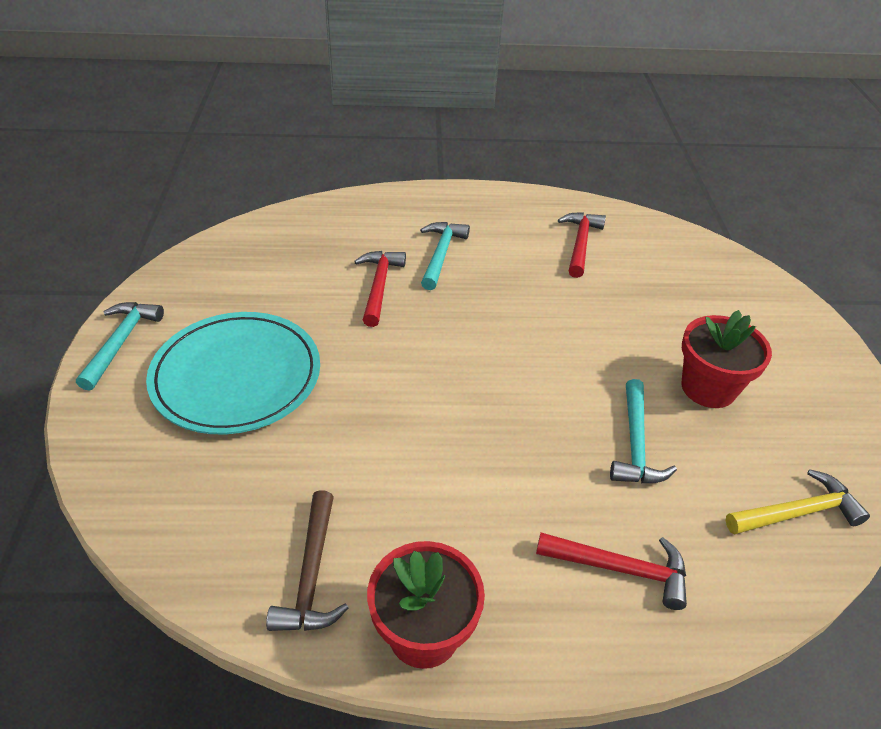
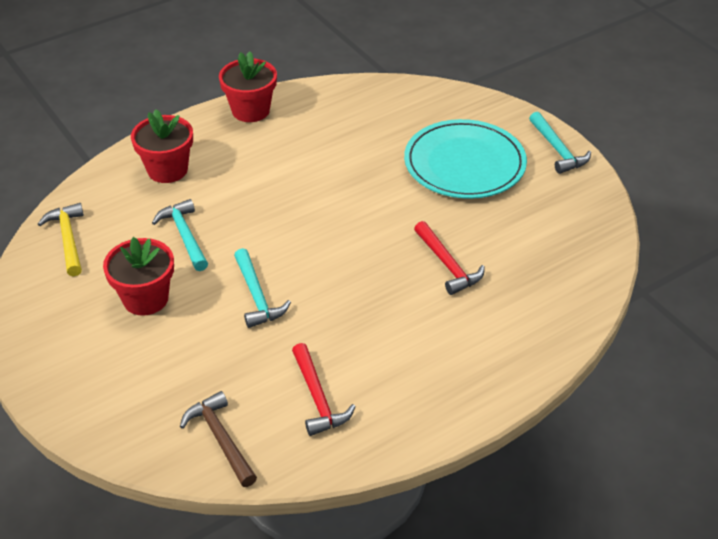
camera: 150 degrees right, 0 degrees up
brown hammer [266,490,348,631] -> brown hammer moved to [180,391,257,487]
turquoise hammer [420,222,470,290] -> turquoise hammer moved to [234,248,291,328]
red hammer [536,533,687,610] -> red flower pot [131,109,193,183]
yellow hammer [725,469,870,535] -> yellow hammer turned 120 degrees clockwise [38,203,84,276]

